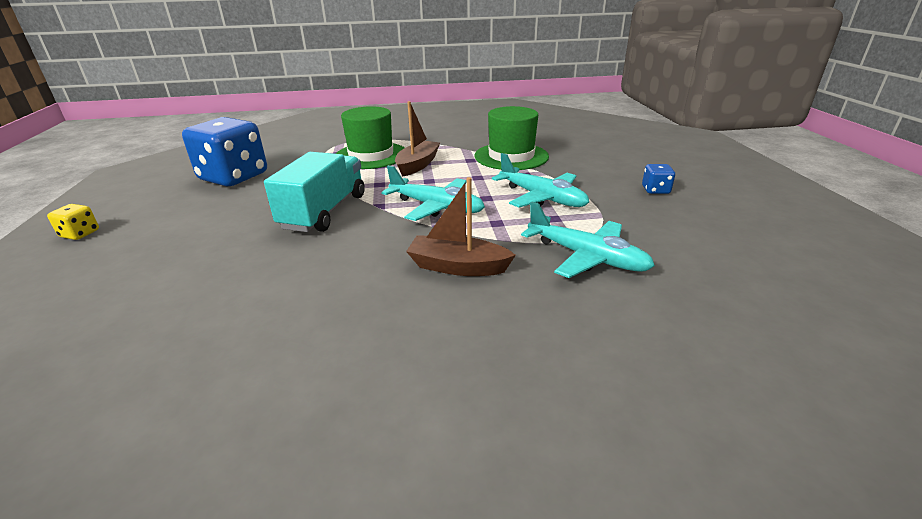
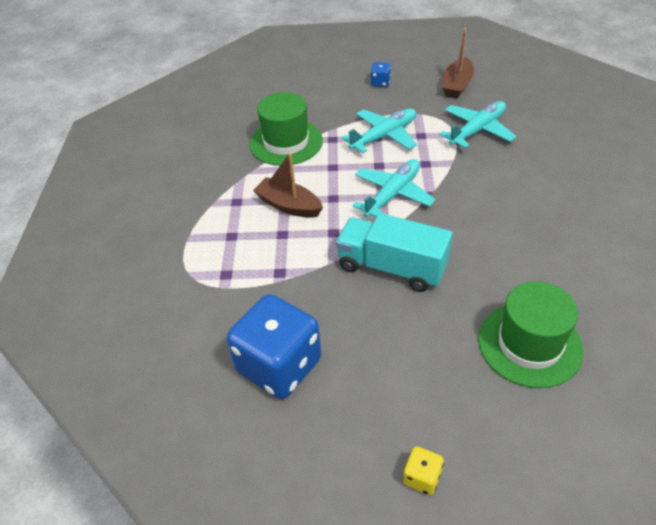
camera: 80 degrees left, 15 degrees up
green hat [336,106,405,169] -> green hat moved to [478,281,584,388]
brown boat [406,177,516,276] -> brown boat moved to [442,28,474,98]

